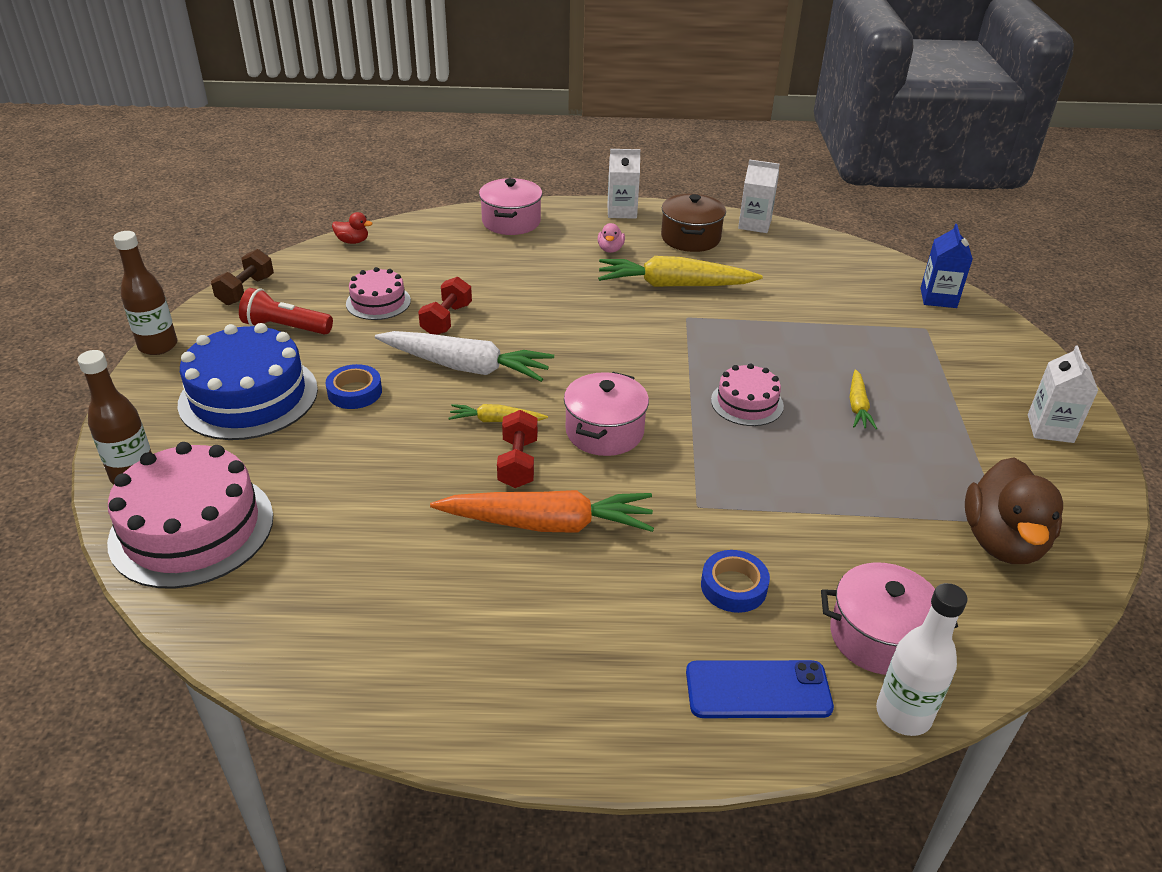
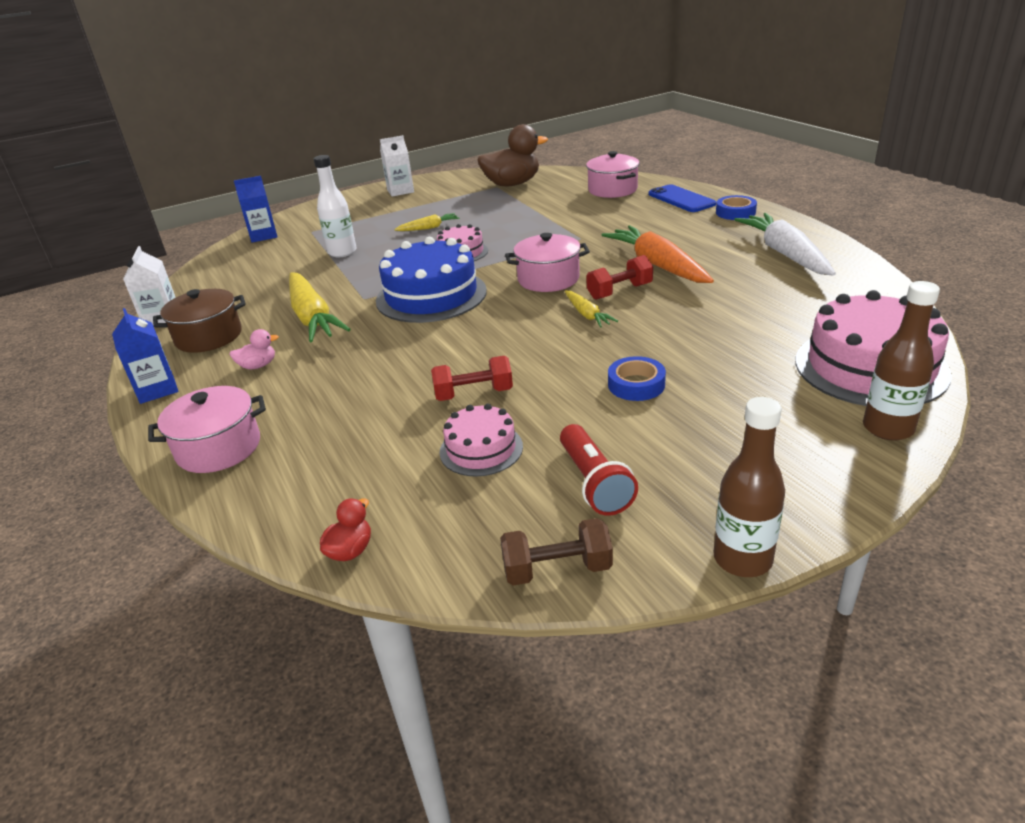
camera: 115 degrees left, 5 degrees down
blue cake [178,323,318,440] -> blue cake moved to [376,237,487,323]
red duck [332,212,373,244] -> red duck turned 45 degrees clockwise [320,498,371,561]
white carrot [375,331,554,382] -> white carrot moved to [734,213,836,276]
white carton [607,149,640,219] -> blue carton [112,308,179,404]
blue tape [701,550,770,613] -> blue tape moved to [716,195,757,220]
white bottle [876,583,968,736] -> white bottle moved to [314,155,357,257]

